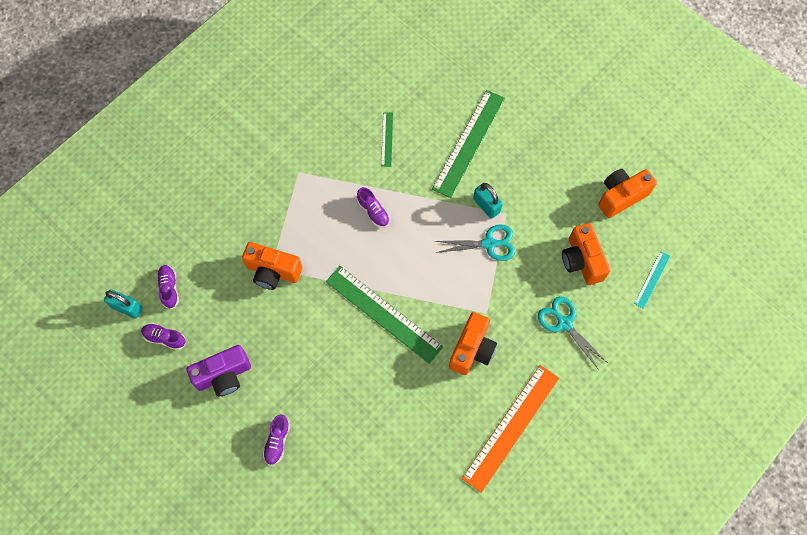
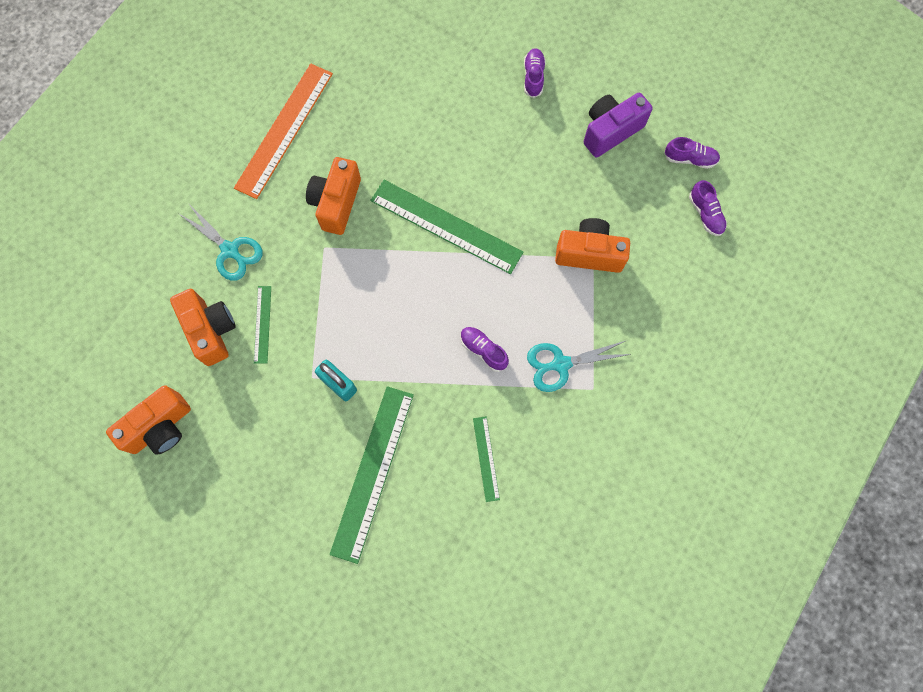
camera: 170 degrees right, 5 degrees up
turquoise padlock [104,289,142,319] -> none
turquoise scissors [435,225,515,261] -> turquoise scissors moved to [527,340,631,392]
turquoise ruler [634,251,670,309] -> none
none -> green ruler [254,286,271,364]

